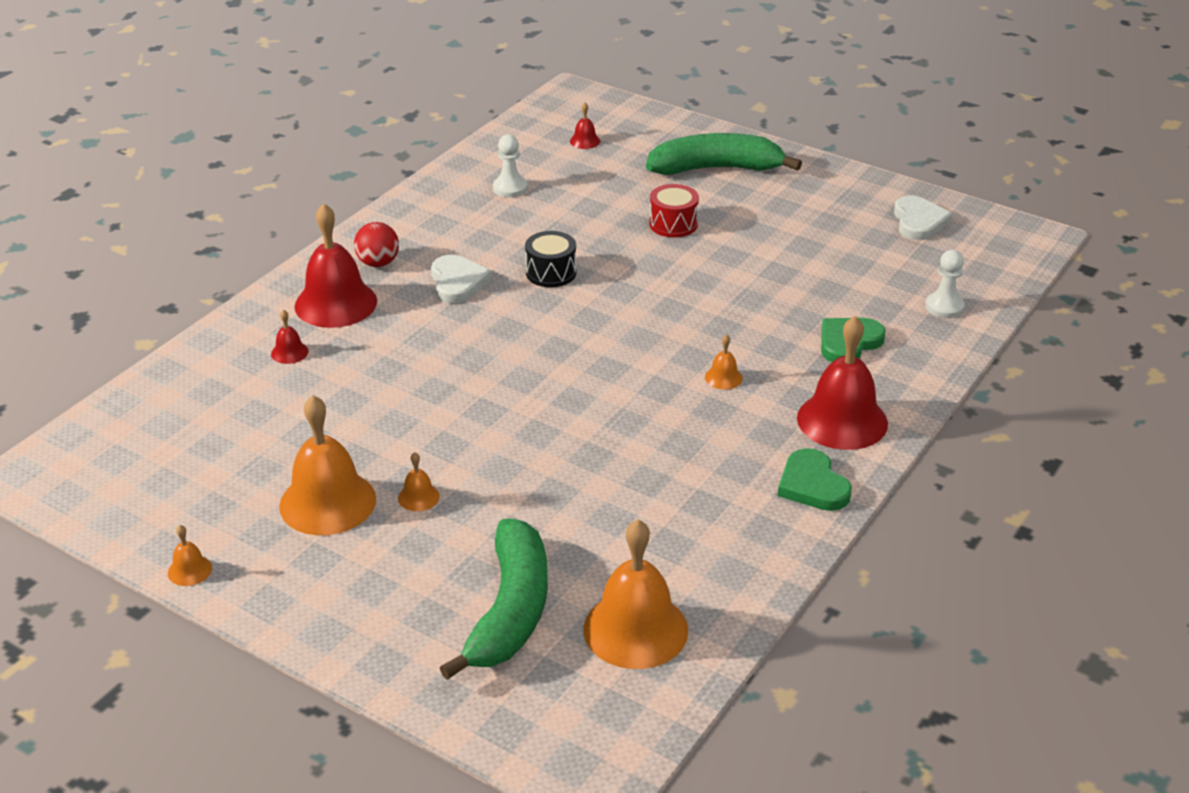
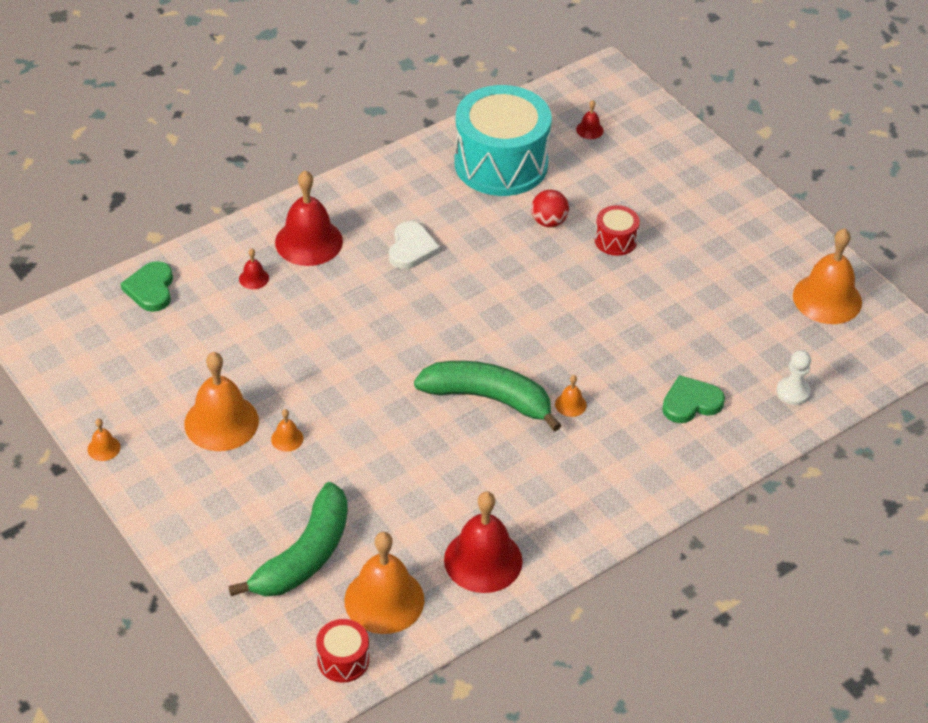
camera: 20 degrees right, 10 degrees up
red ball [354,222,399,267] -> red ball moved to [531,190,569,227]
white pawn [493,135,527,197] -> turquoise drum [454,85,552,196]
black drum [525,231,576,287] -> none
green banana [646,133,802,175] -> green banana moved to [414,361,562,432]
green heart [778,448,852,511] -> green heart moved to [121,261,173,312]
red bell [797,316,888,450] -> red bell moved to [444,491,523,593]
white heart [894,195,953,240] -> orange bell [793,228,862,324]
none -> red drum [316,619,369,683]

